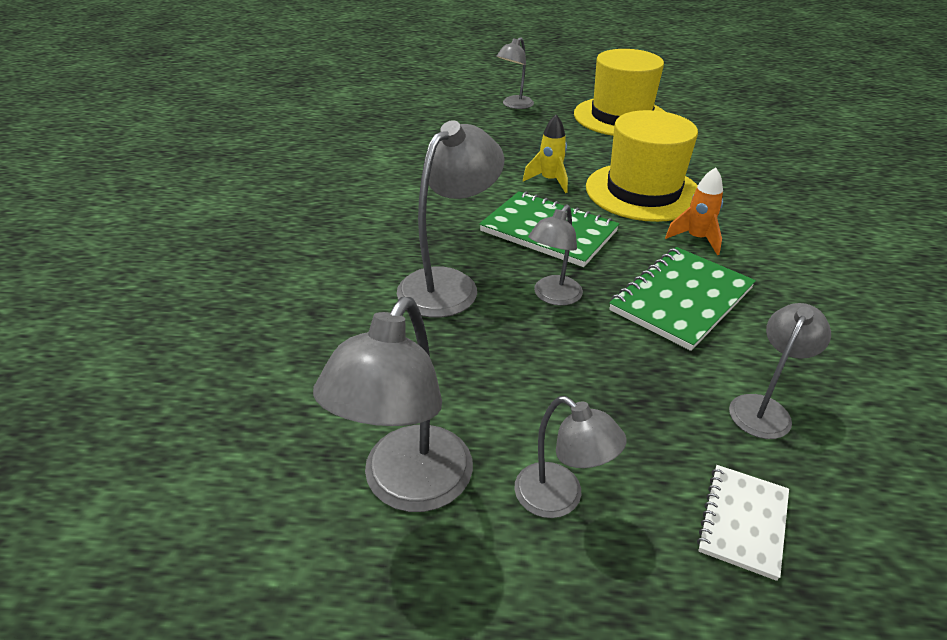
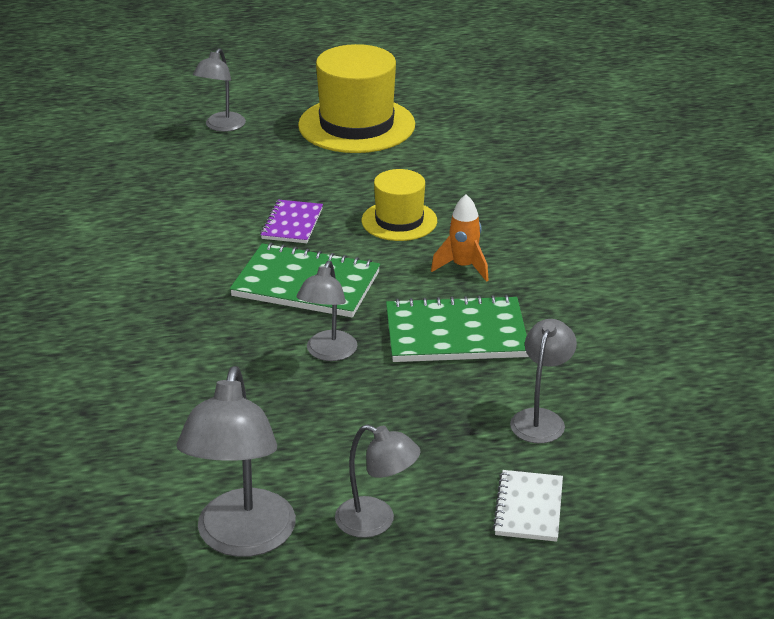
camera: 15 degrees left, 5 degrees down
grey lamp [397,120,504,318] -> none
yellow rocket [523,115,568,193] -> purple notebook [260,200,323,243]
yellow hat [586,110,698,222] -> yellow hat [362,169,437,241], size x0.58
green notebook [609,247,756,351] -> green notebook turned 60 degrees clockwise [386,295,529,362]

